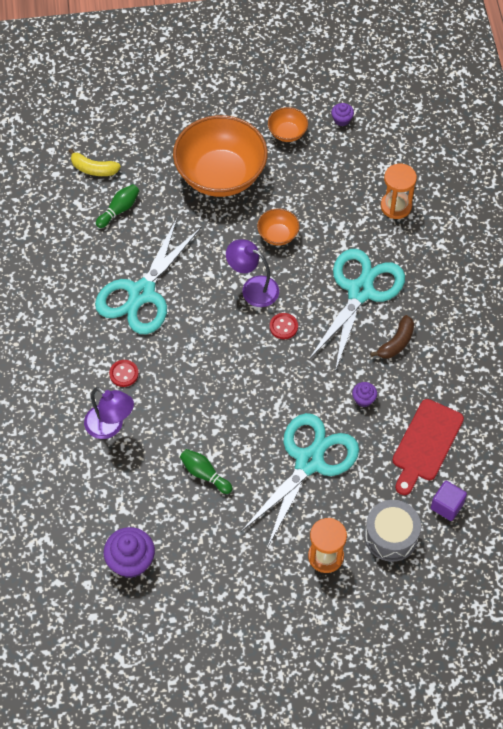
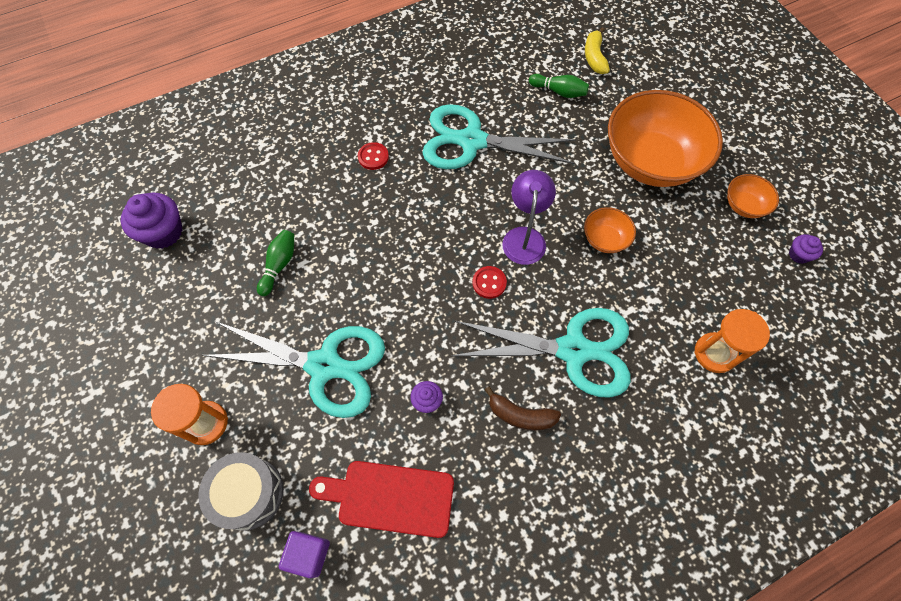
camera: 70 degrees right, 5 degrees up
purple lamp [84,387,134,439] -> none

